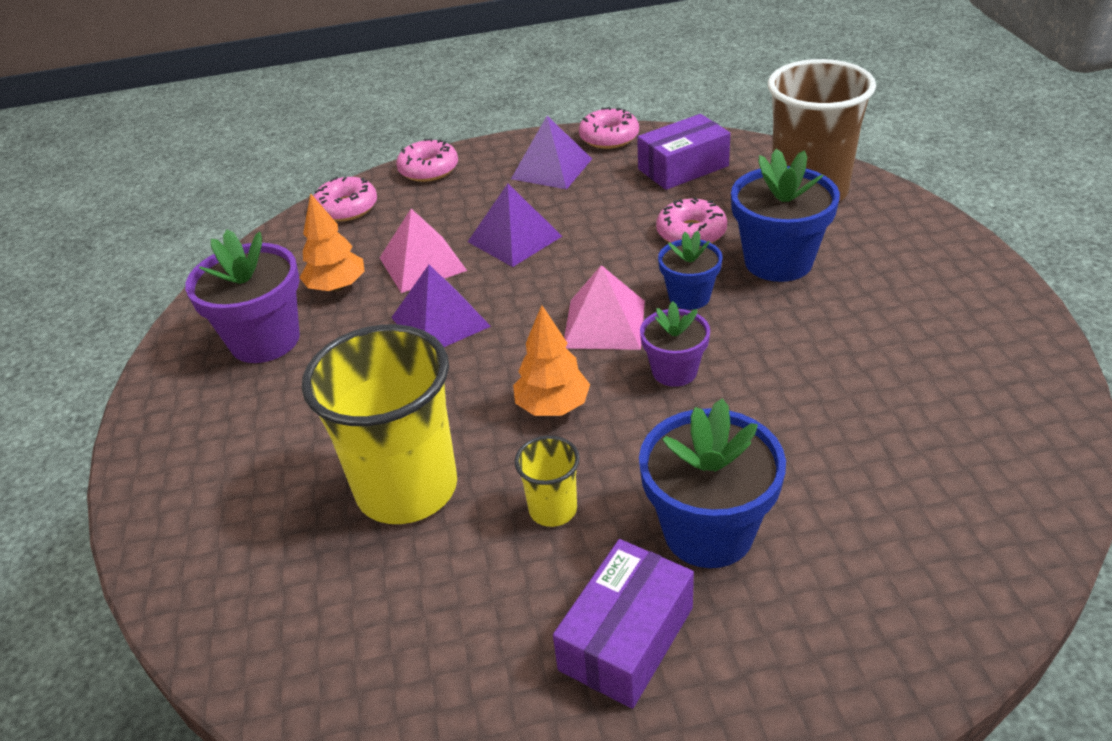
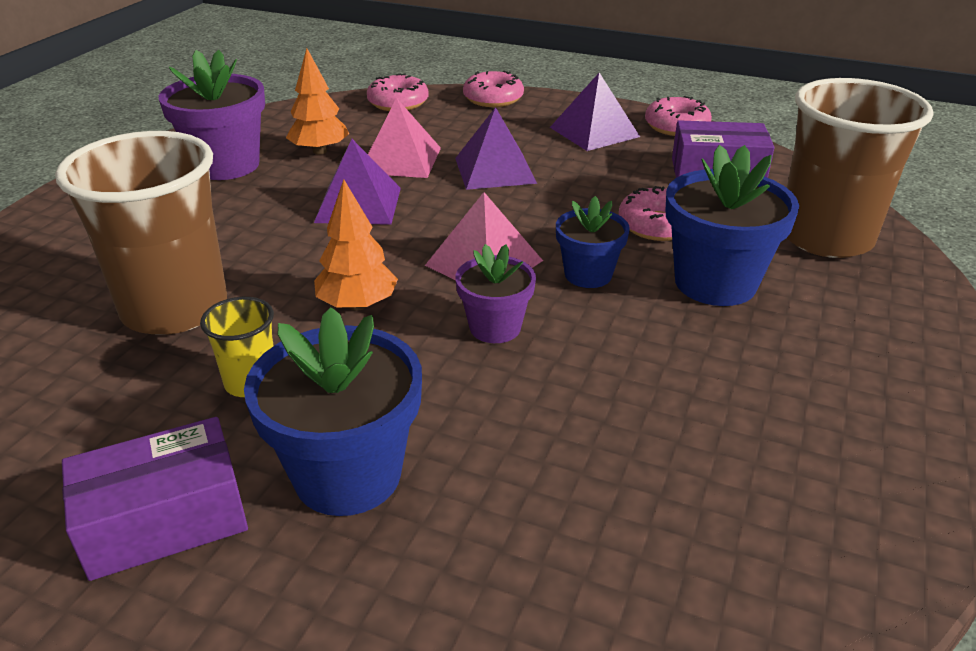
camera: 30 degrees right, 5 degrees down
yellow cup [302,324,457,524] -> brown cup [55,131,227,335]

